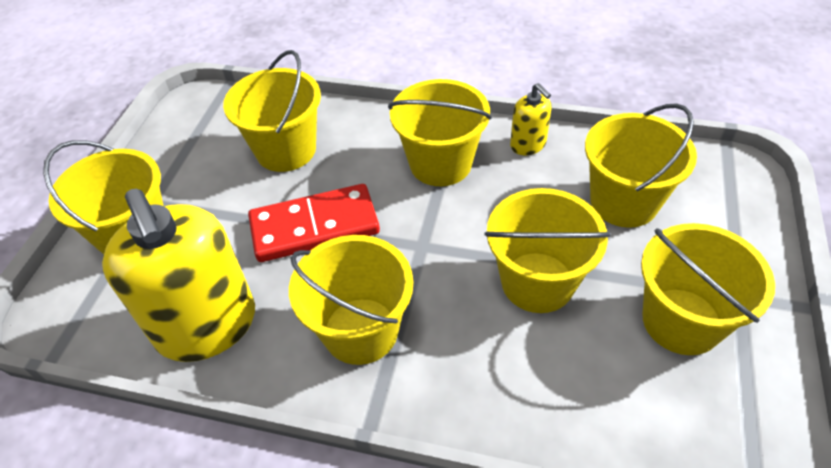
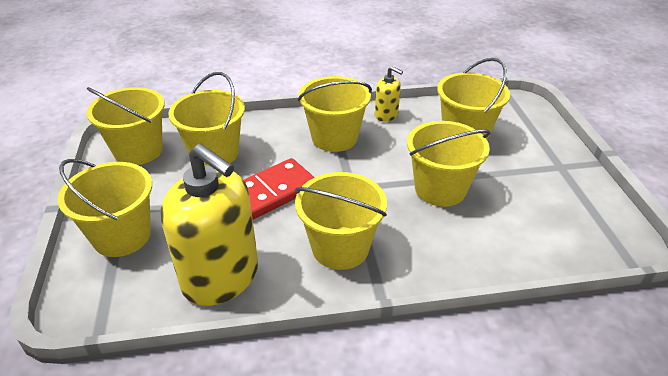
camera: 25 degrees left, 10 degrees down
yellow bucket [641,223,775,355] -> yellow bucket moved to [87,87,165,165]

